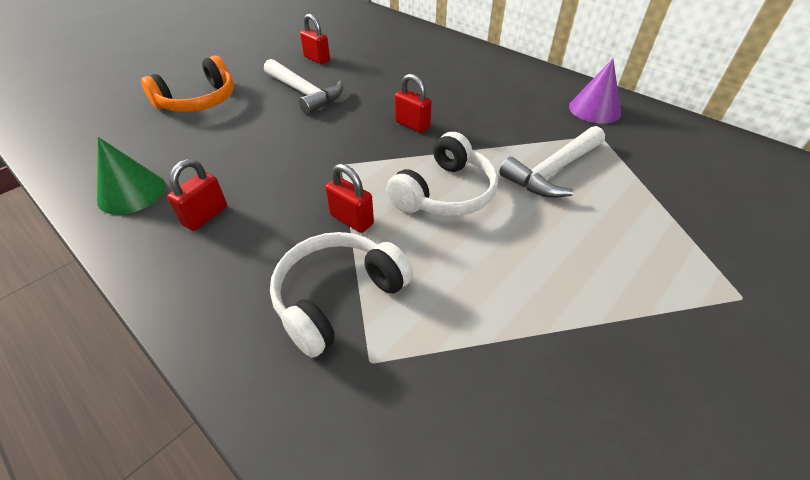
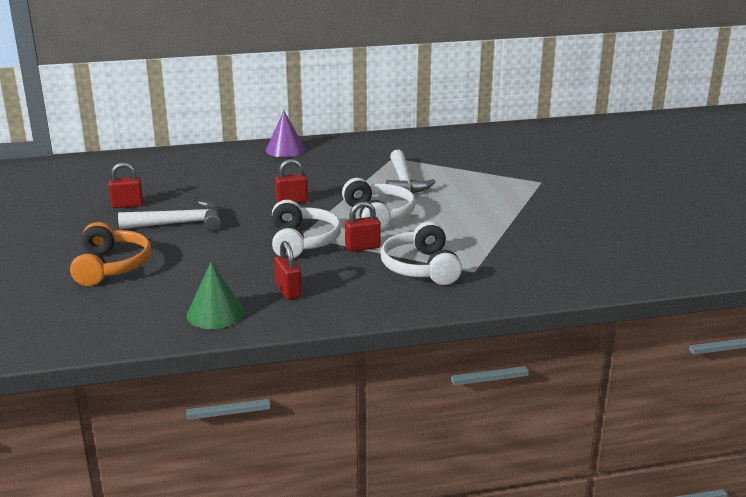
camera: 55 degrees left, 20 degrees down
purple cone [569,59,621,124] -> purple cone moved to [266,111,306,157]
none -> white headphones [272,200,341,258]

